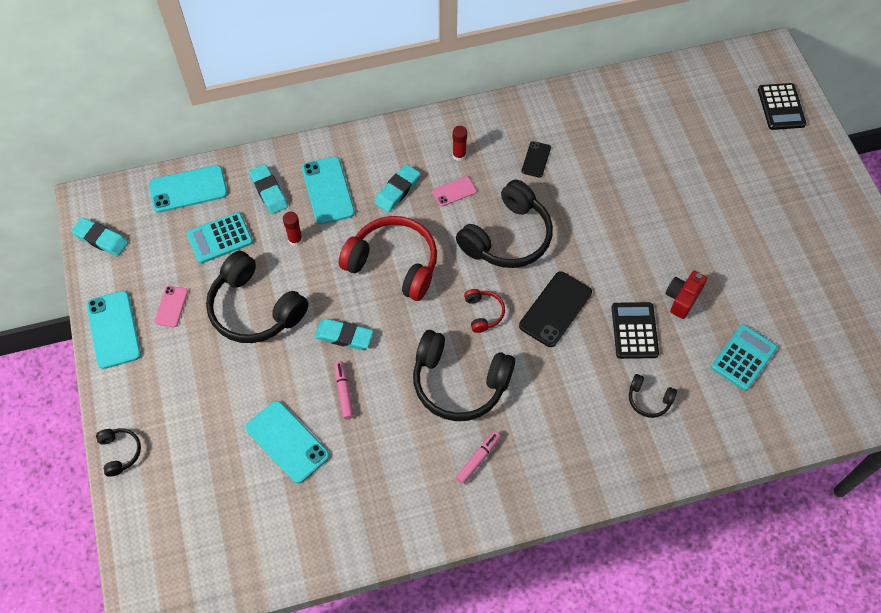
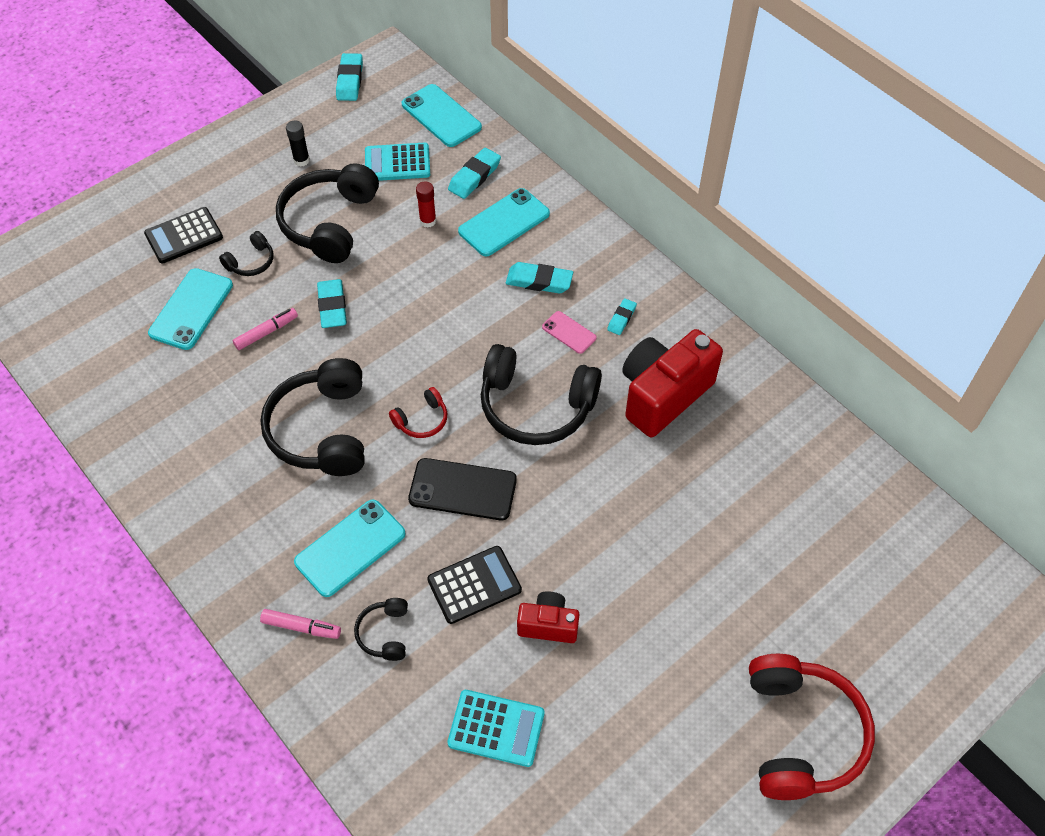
camera: 65 degrees right, 5 degrees down
turquoise phone [87,291,141,369] -> turquoise phone moved to [294,500,406,597]
black headphones [96,428,141,477] -> black headphones moved to [219,231,274,276]
pink phone [154,286,188,327] -> black glue stick [286,120,310,167]
turquoise calculator [187,212,253,264] -> turquoise calculator turned 45 degrees counterclockwise [365,143,430,181]
red headphones [339,216,437,301] -> red headphones moved to [749,654,875,800]
red glue stick [453,126,467,161] -> turquoise eraser [607,298,637,335]
pink marker [456,431,501,484] -> pink marker moved to [260,609,341,639]
black phone [521,141,551,178] -> red camera [622,329,723,437]
black calculator [758,83,806,130] -> black calculator moved to [144,207,223,264]

